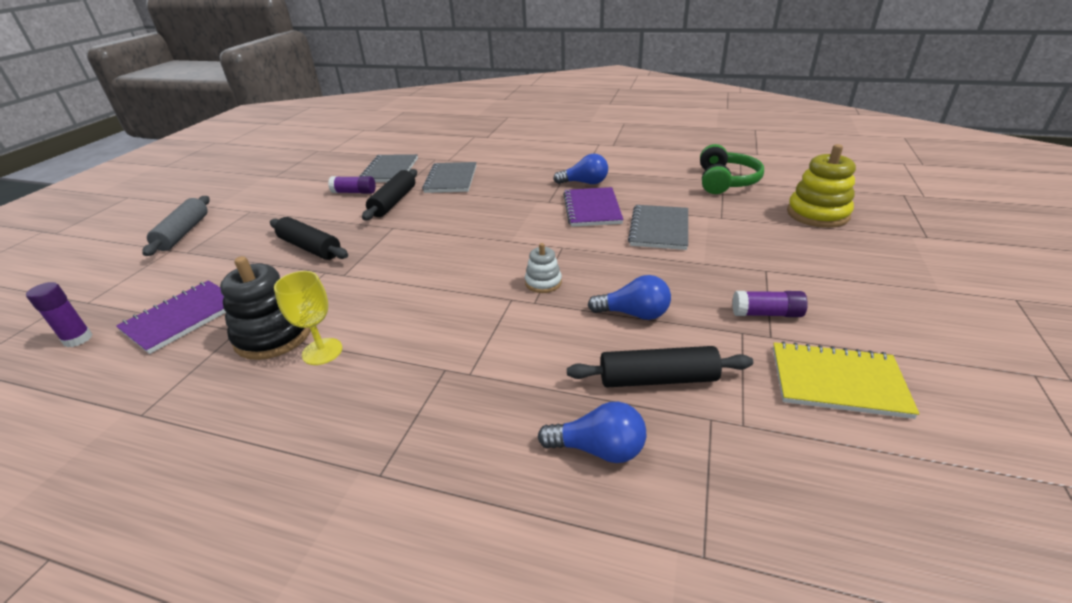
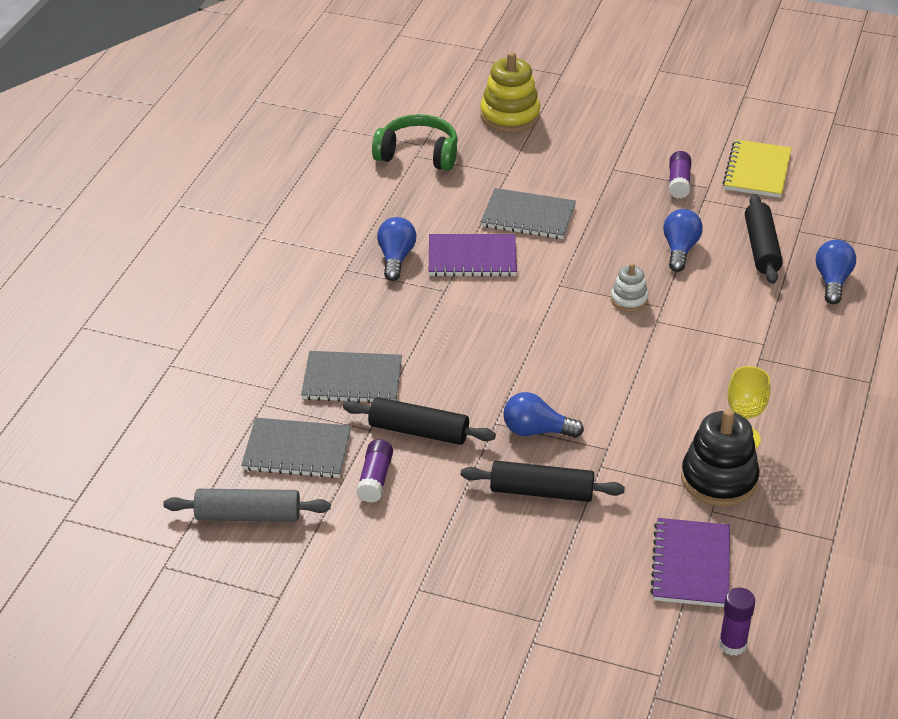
camera: 90 degrees left, 5 degrees up
purple notebook [116,280,226,354] -> purple notebook turned 60 degrees clockwise [650,518,730,607]
grey rolling pin [142,196,210,256] -> grey rolling pin moved to [163,489,331,522]
black rolling pin [270,217,348,260] -> black rolling pin turned 60 degrees clockwise [461,461,625,502]
none -> blue light bulb [503,392,584,438]

